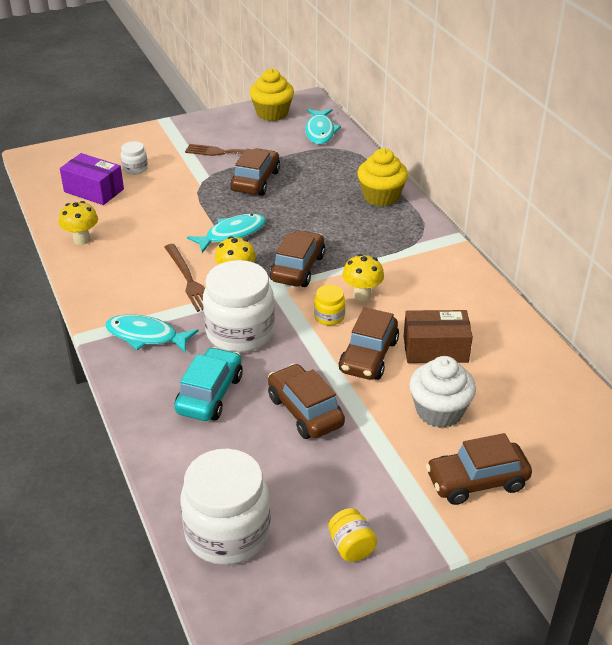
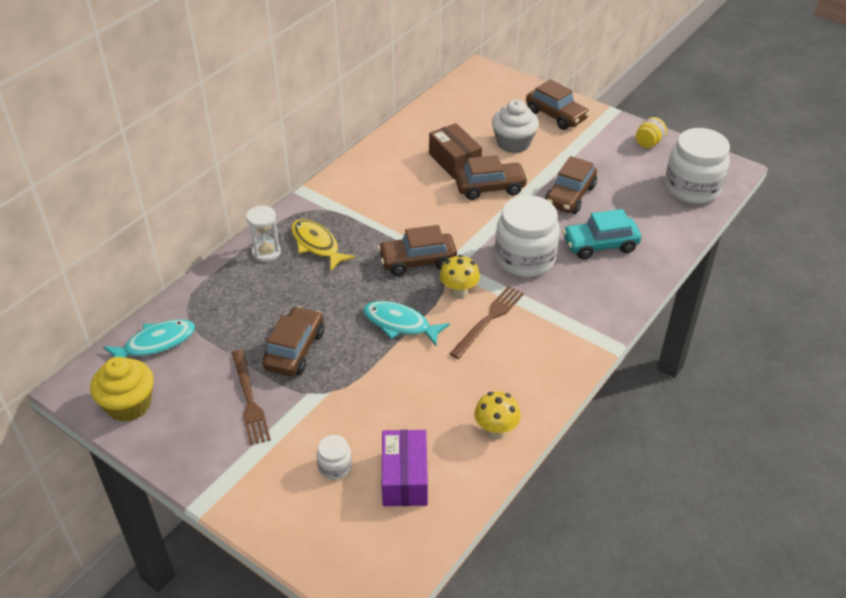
camera: 120 degrees left, 5 degrees up
turquoise fish [105,314,198,353] -> none
brown car [230,148,280,196] -> brown car turned 120 degrees clockwise [262,306,324,376]
yellow jar [314,285,345,326] -> none
yellow mushroom [342,254,384,301] -> none
yellow cupcake [357,148,408,206] -> white hourglass [246,206,281,262]
none -> yellow fish [291,219,355,271]

